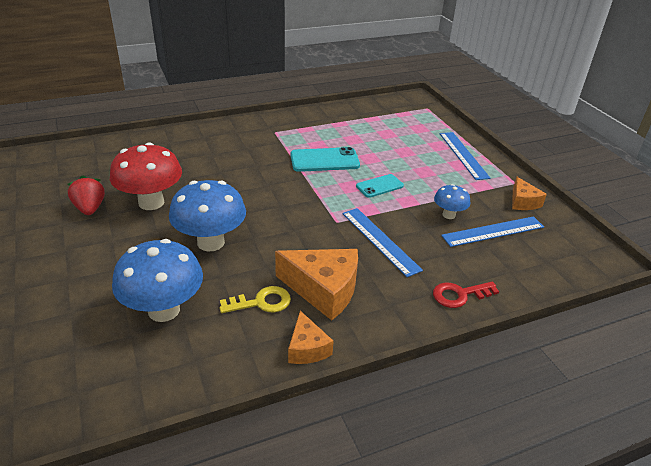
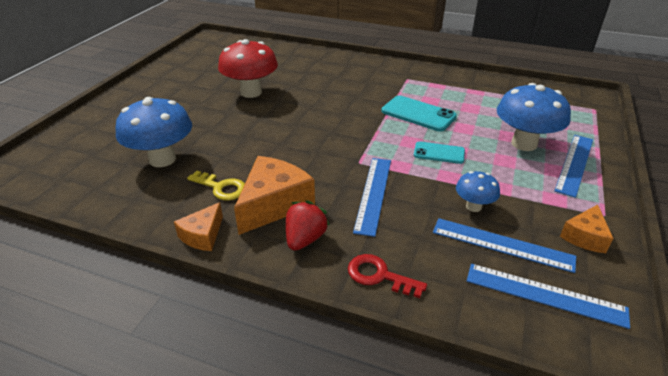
camera: 45 degrees right, 0 degrees up
red strawberry [68,175,105,215] -> red strawberry moved to [286,200,329,251]
blue mushroom [169,180,246,252] -> blue mushroom moved to [497,83,571,151]
orange cheese [275,249,358,320] -> orange cheese turned 120 degrees counterclockwise [234,156,315,235]
none -> blue ruler [467,264,630,329]

